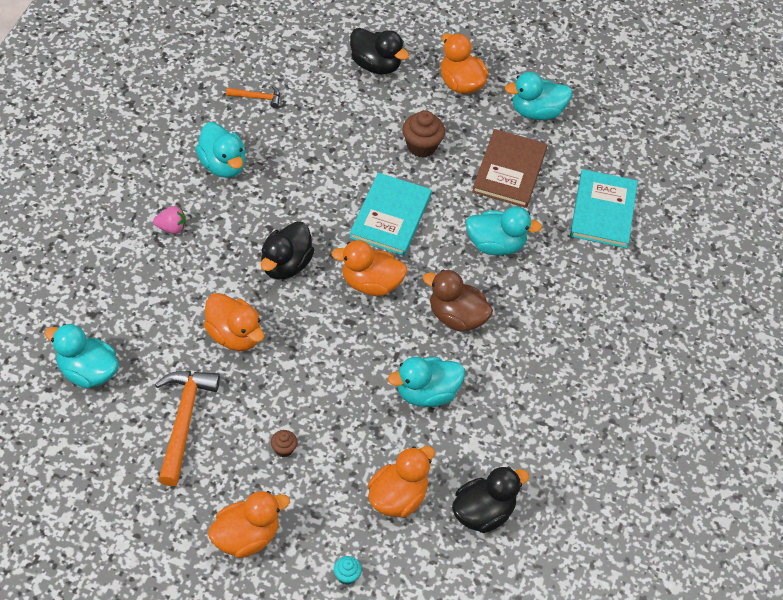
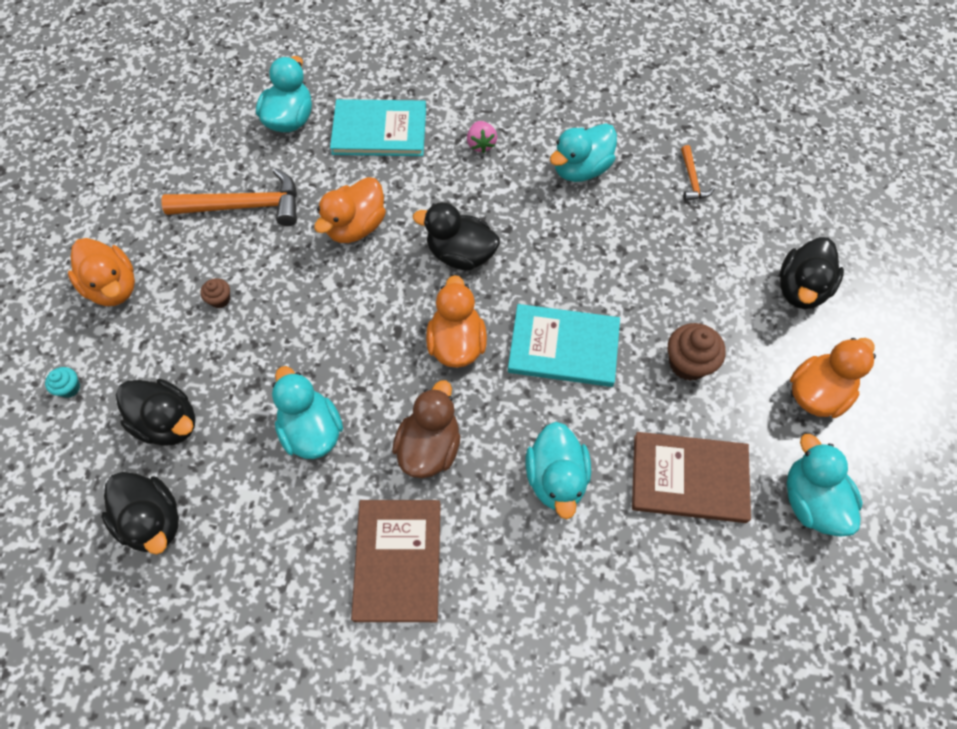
camera: 85 degrees right, 10 degrees up
orange duck [368,446,435,517] -> black duck [116,379,196,446]
turquoise book [570,169,638,248] -> turquoise book moved to [330,99,426,156]
none -> brown book [351,500,441,622]

